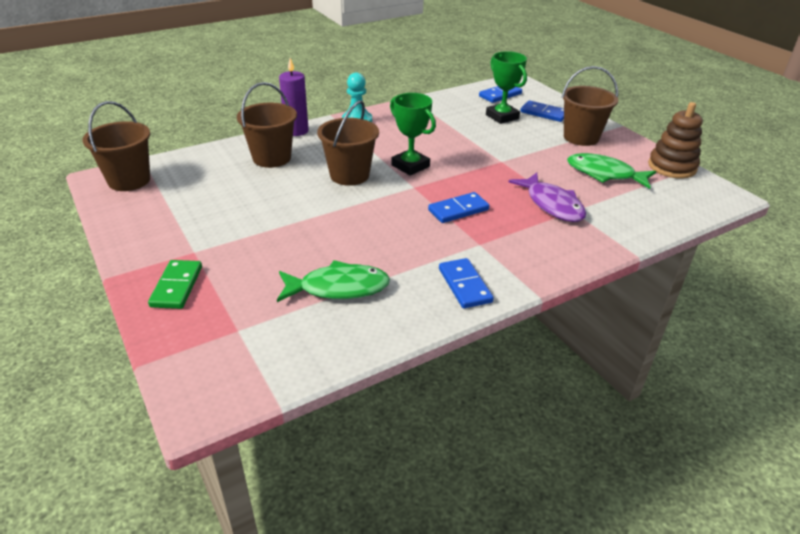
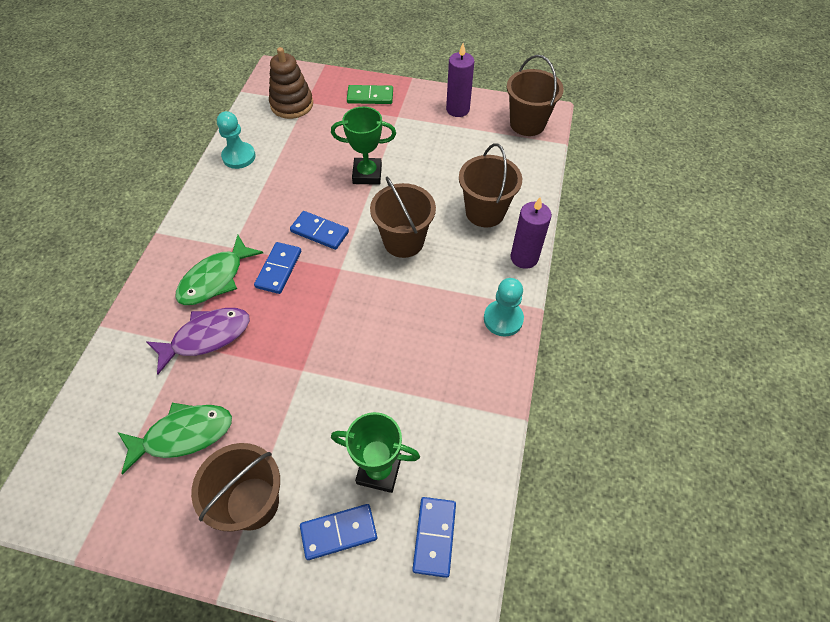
camera: 135 degrees right, 20 degrees up
green domino [148,260,202,309] -> green domino turned 45 degrees counterclockwise [347,85,393,104]
green fish [277,260,390,302] -> green fish moved to [175,235,263,305]
green trophy [390,93,436,176] -> green trophy moved to [331,106,396,185]
blue domino [439,258,493,308] -> blue domino moved to [290,211,349,250]
purple fish [509,173,586,222] -> purple fish turned 135 degrees clockwise [146,308,250,375]
brown stacking toy [648,102,703,179] -> brown stacking toy moved to [269,47,313,119]
none -> turquoise pawn [217,111,256,169]
none -> purple candle [446,43,474,117]

